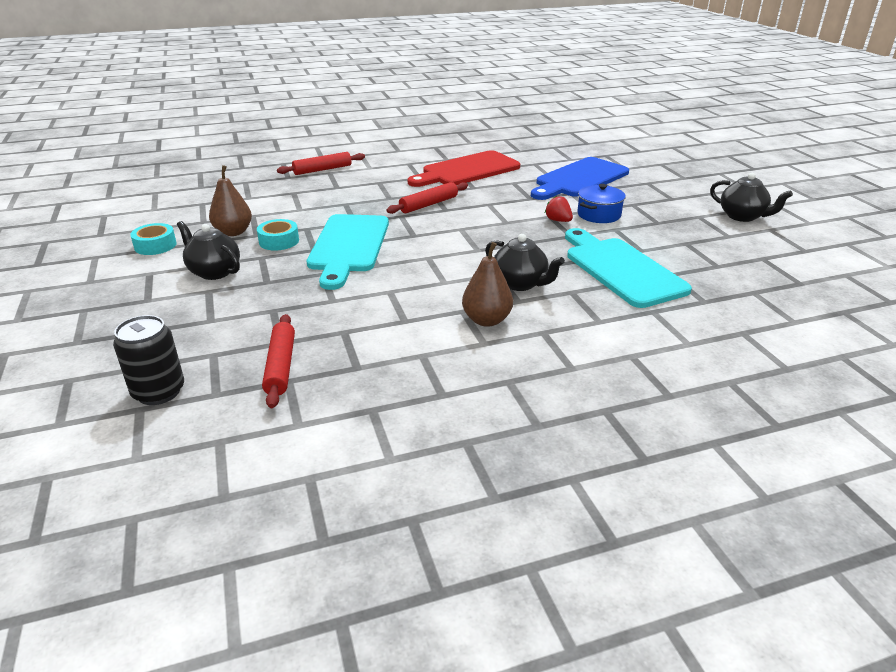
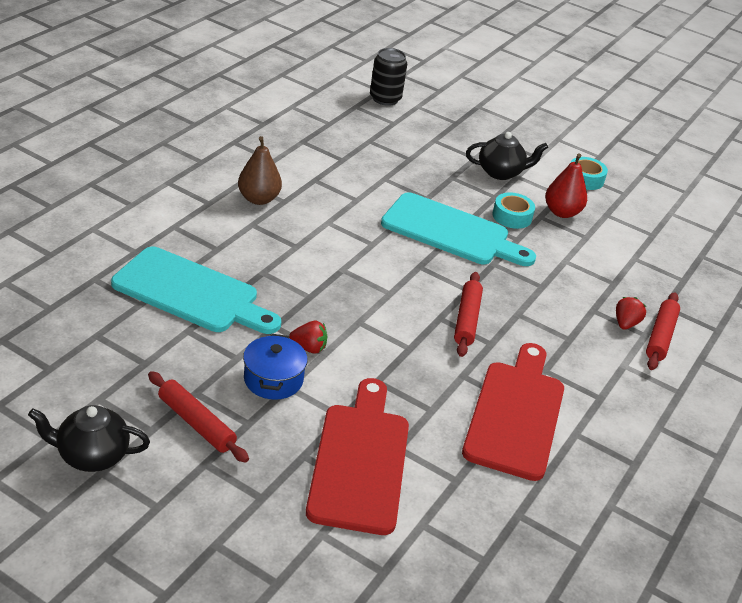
camera: 135 degrees right, 5 degrees up
brown pear [209,165,252,236] -> red pear [545,153,587,218]
red rolling pin [262,314,295,408] -> red rolling pin moved to [148,371,249,463]
turquoise cutting board [307,214,389,290] -> turquoise cutting board turned 150 degrees clockwise [381,192,536,266]
black teapot [485,234,565,291] -> none
blue cutting board [531,157,629,200] -> red cutting board [306,378,409,535]
none -> red strawberry [616,297,646,330]

